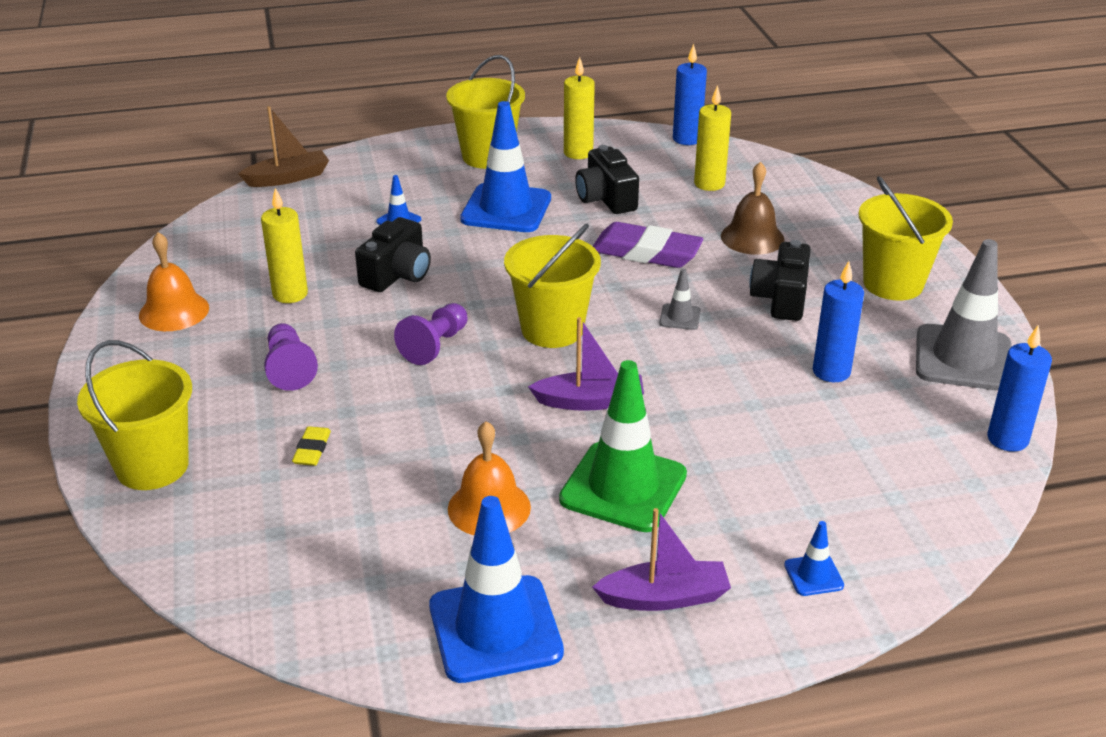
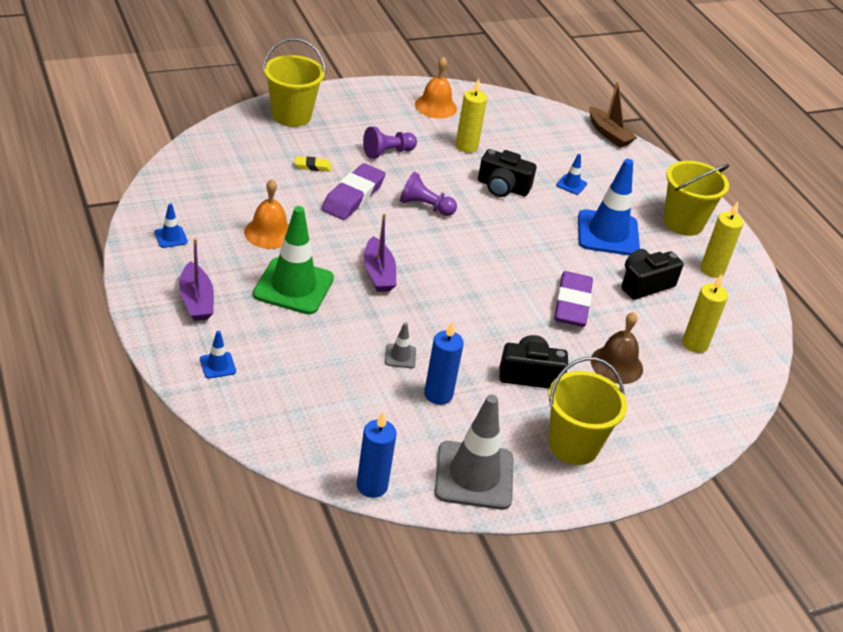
camera: 75 degrees right, 5 degrees up
blue traffic cone [429,496,564,683] -> blue traffic cone [154,203,188,248], size x0.43
yellow bucket [504,224,601,348] -> none
grey traffic cone [659,269,701,330] -> grey traffic cone moved to [385,323,416,368]
blue candle [673,44,707,145] -> none
none -> purple eraser [322,163,386,220]

